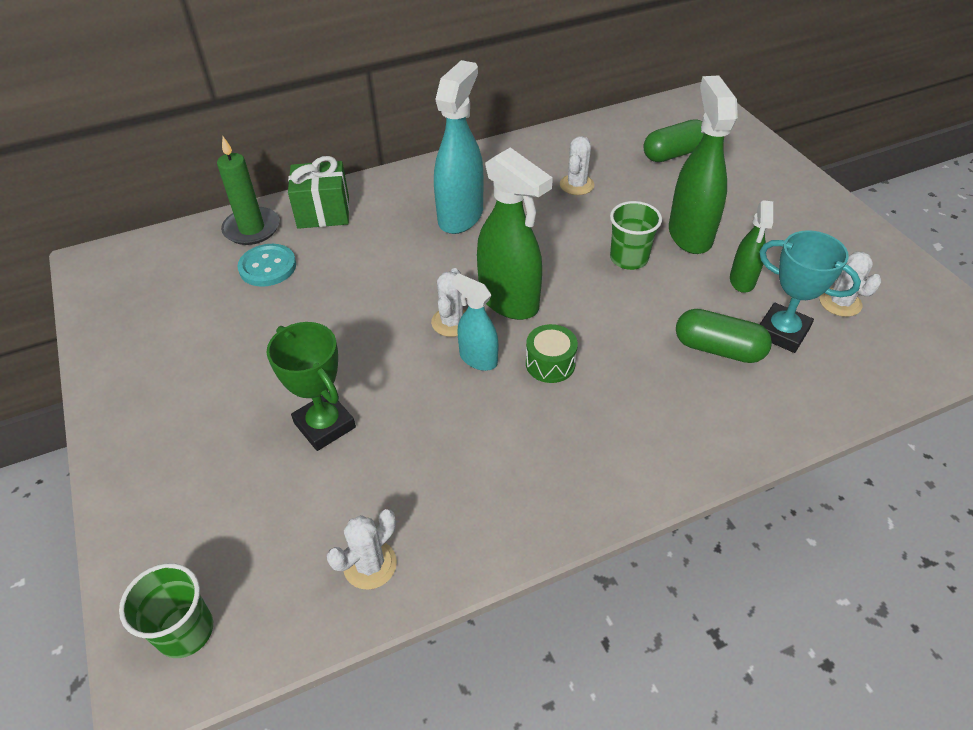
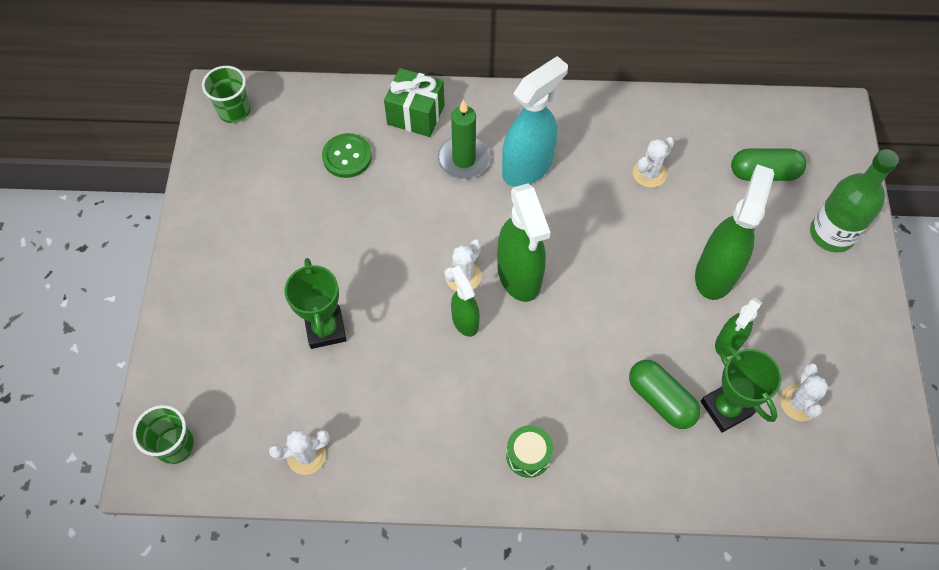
camera: 25 degrees right, 15 degrees up
green candle [217,137,280,245] -> green candle moved to [438,100,490,179]
turquoise button [238,244,296,287] -> green button [322,133,372,178]
turquoise spray bottle [451,273,498,371] -> green spray bottle [451,265,480,337]
green drum [526,324,578,383] -> green drum moved to [506,426,553,478]
green cup [610,201,662,270] -> green cup moved to [202,66,250,123]
turquoise trophy [759,230,861,353] -> green trophy [701,343,782,433]
none -> green bottle [810,149,899,253]

